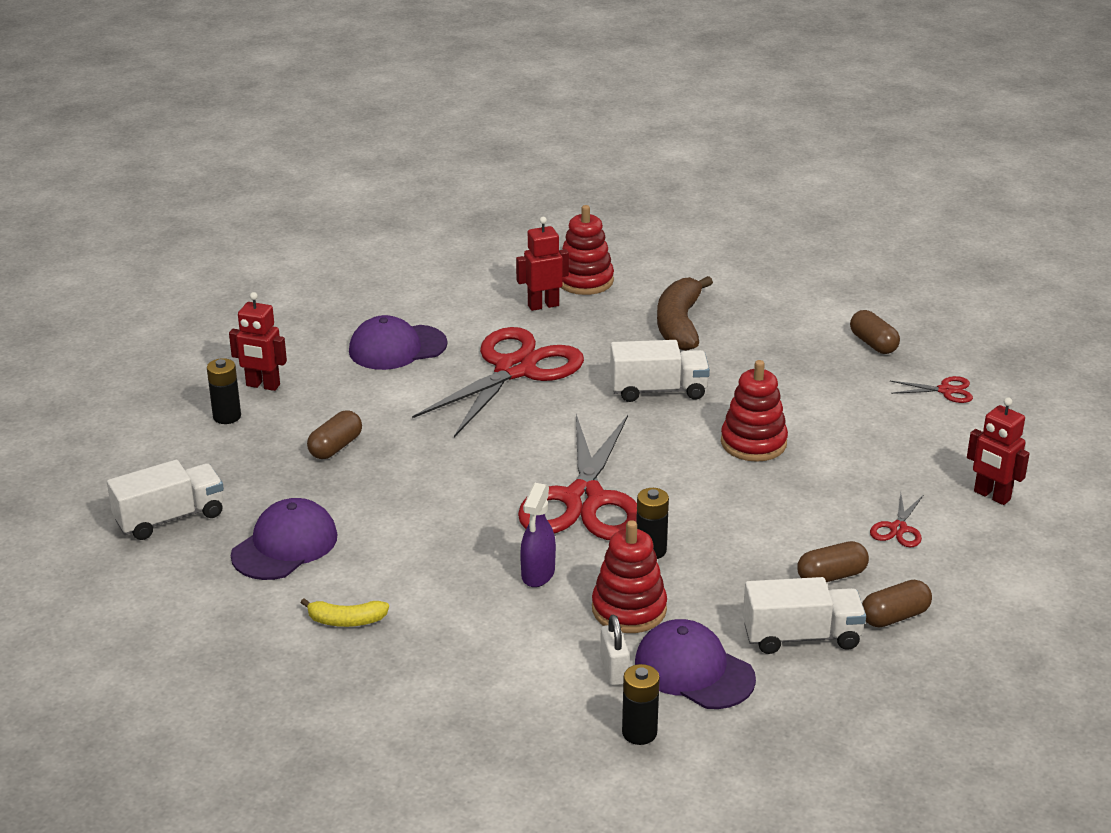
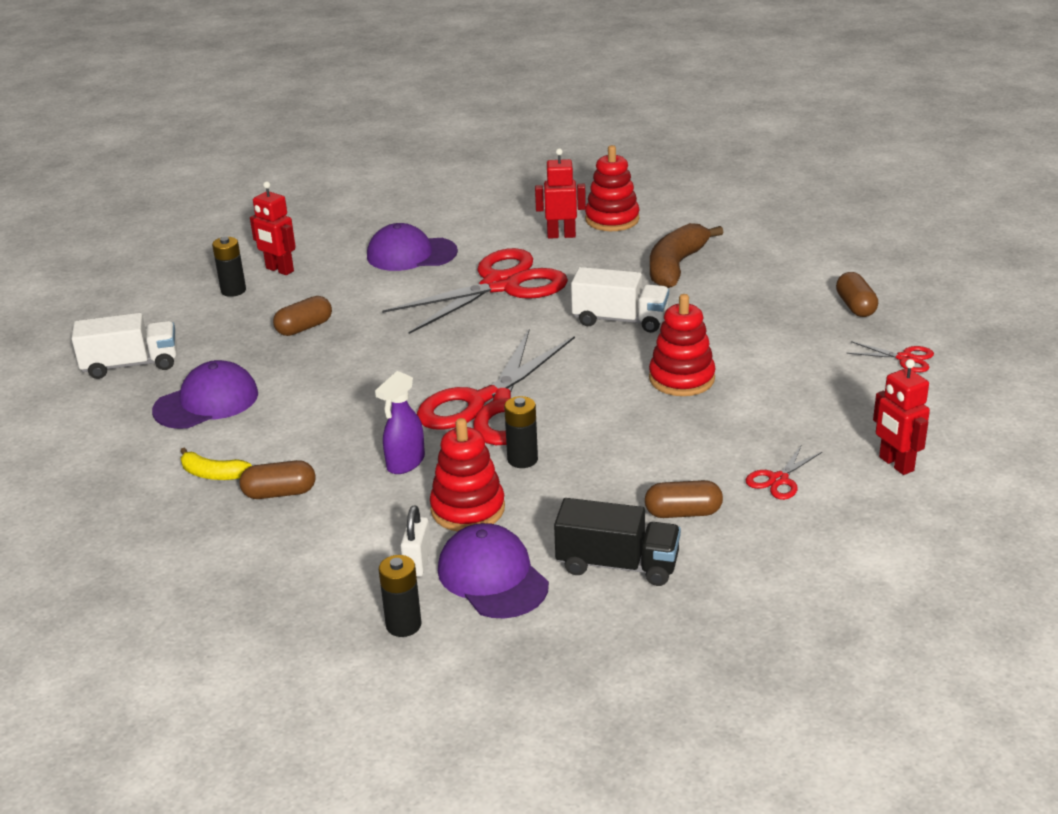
camera: 20 degrees right, 0 degrees up
white truck [743,577,866,654] -> black truck [554,498,681,586]
brown capsule [862,580,932,627] -> brown capsule moved to [240,460,316,499]

